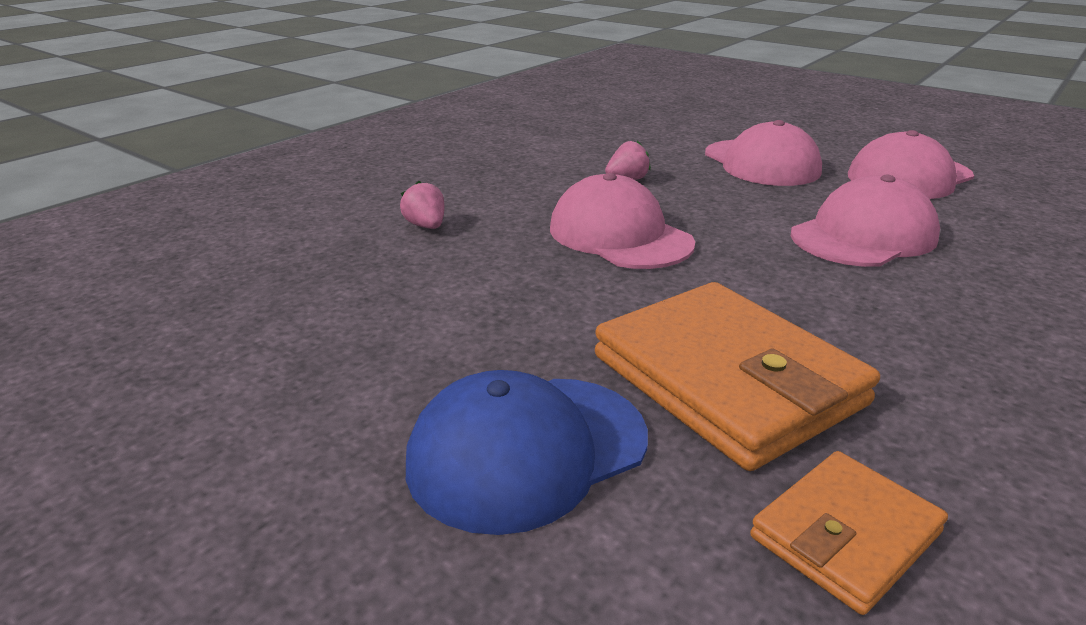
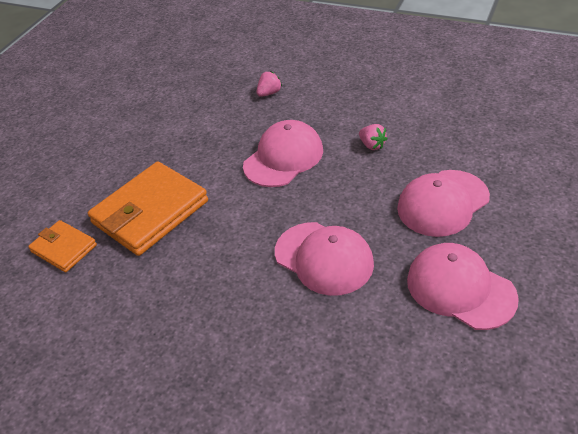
camera: 80 degrees right, 15 degrees up
blue cap [406,370,648,535] -> none

